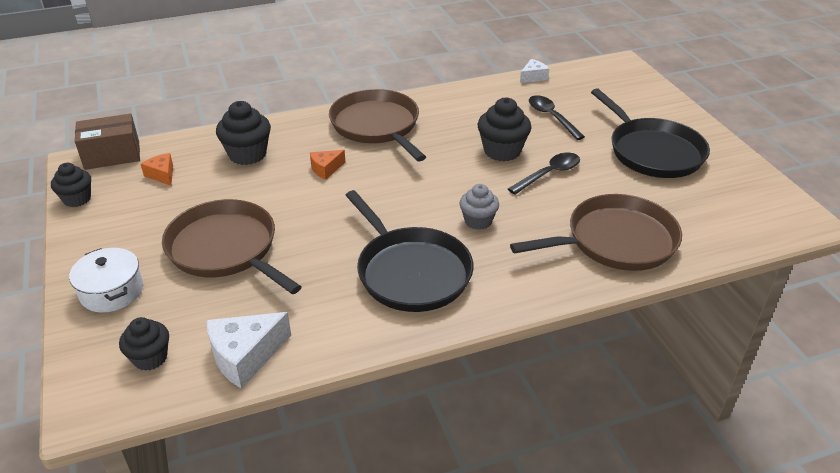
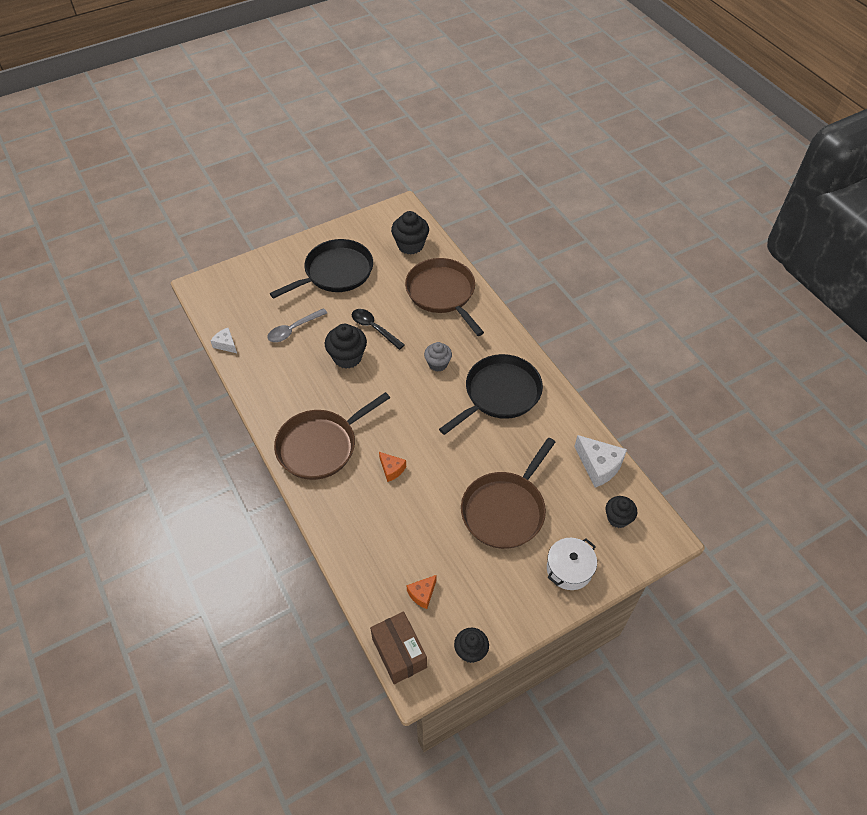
camera: 100 degrees left, 15 degrees up
black cupcake [216,101,271,165] -> black cupcake moved to [391,211,429,255]
black spoon [529,95,585,140] -> grey spoon [267,308,327,342]

